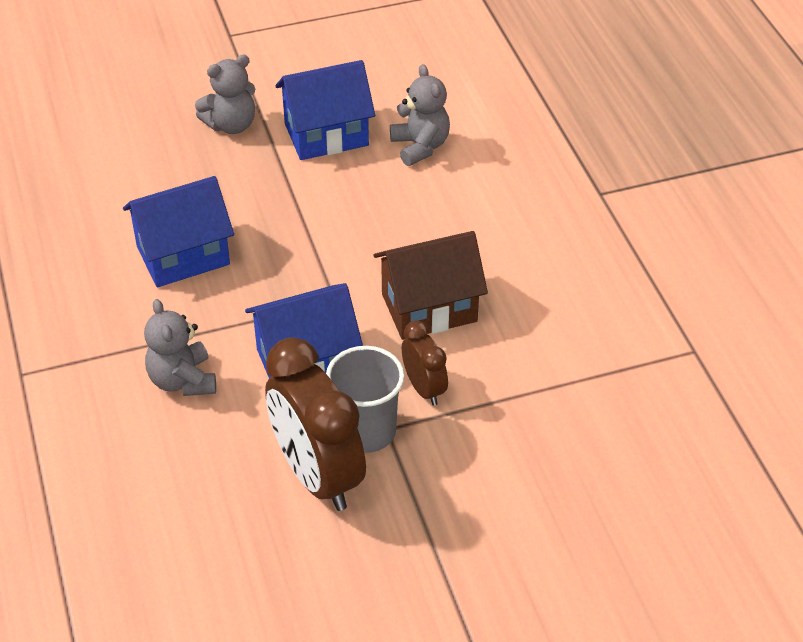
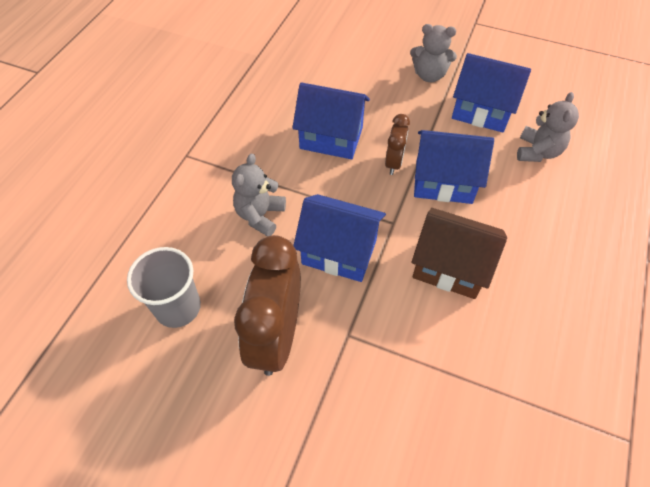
camera: 40 degrees right, 10 degrees up
grey cup [326,346,404,453] -> grey cup moved to [127,247,201,328]
brown clock [402,321,448,406] -> brown clock moved to [385,114,410,175]
none -> blue house [414,130,494,204]

